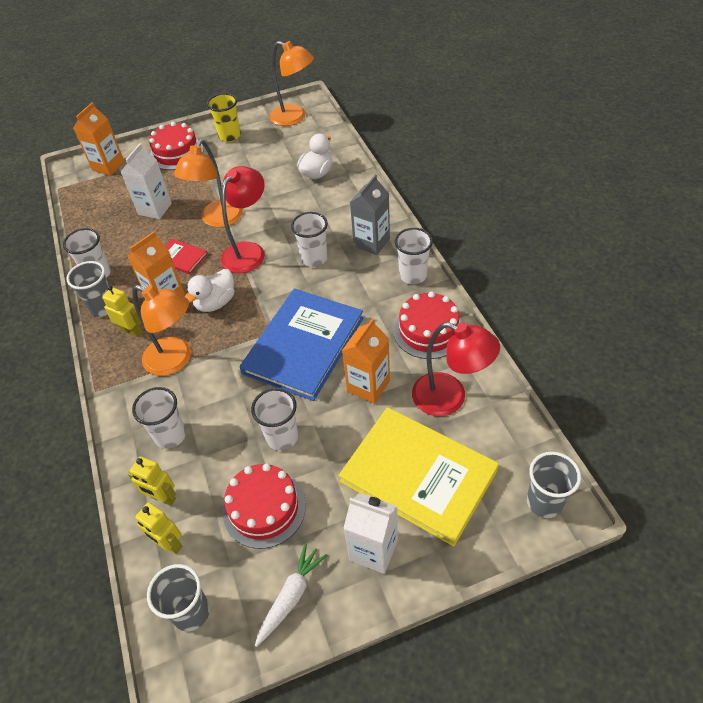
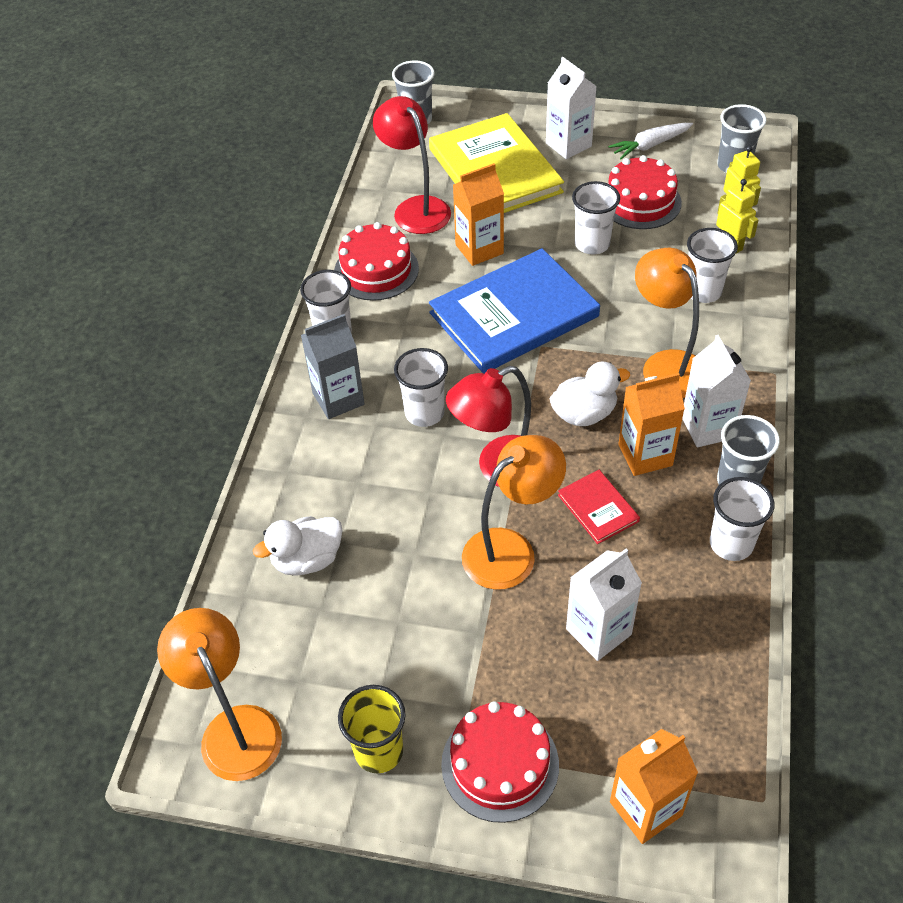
camera: 150 degrees left, 0 degrees up
yellow robot [102,285,142,337] -> white carton [682,335,751,447]

